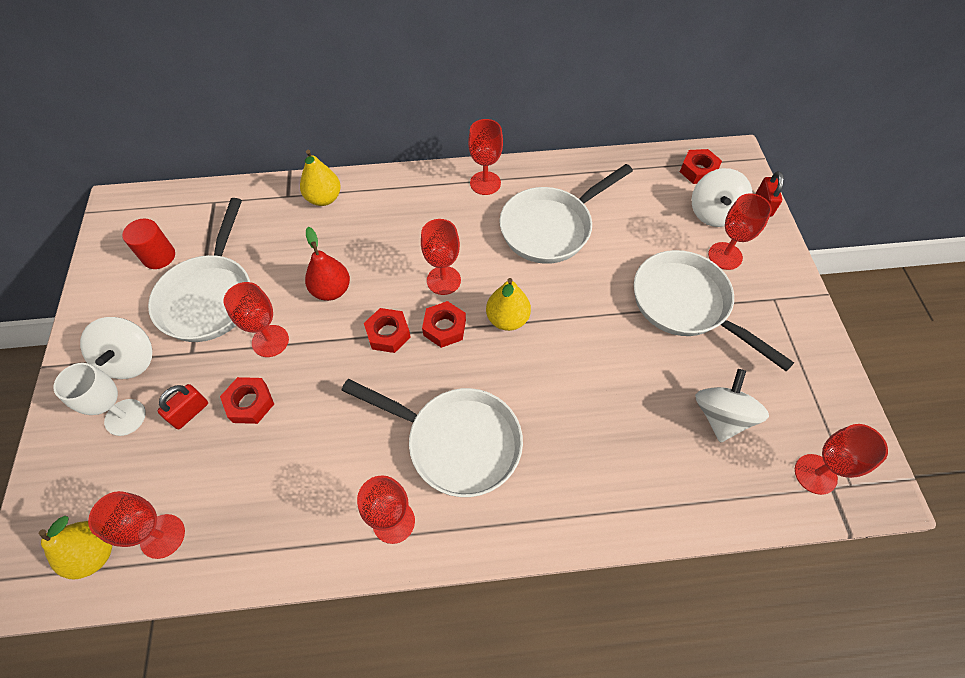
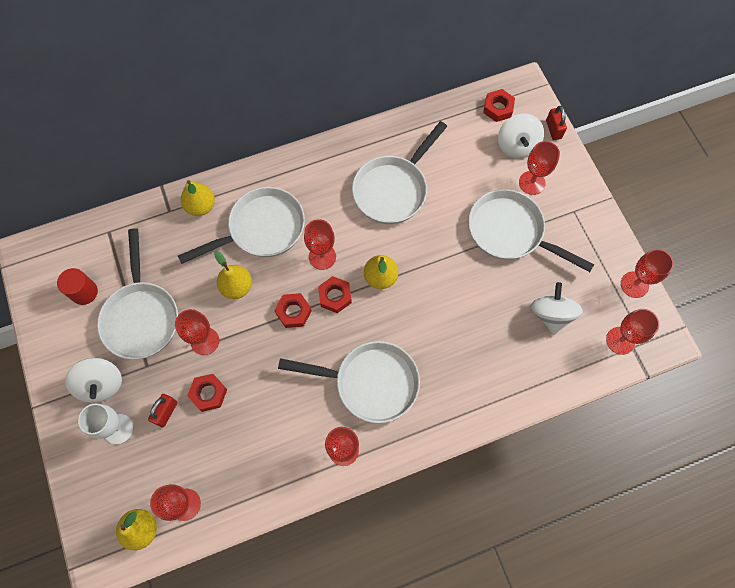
camera: 15 degrees left, 10 degrees up
red pear [305,227,350,301] -> yellow pear [214,251,252,299]
red goblet [468,119,503,195] -> red goblet moved to [621,249,674,298]
none -> white pan [178,187,305,264]

